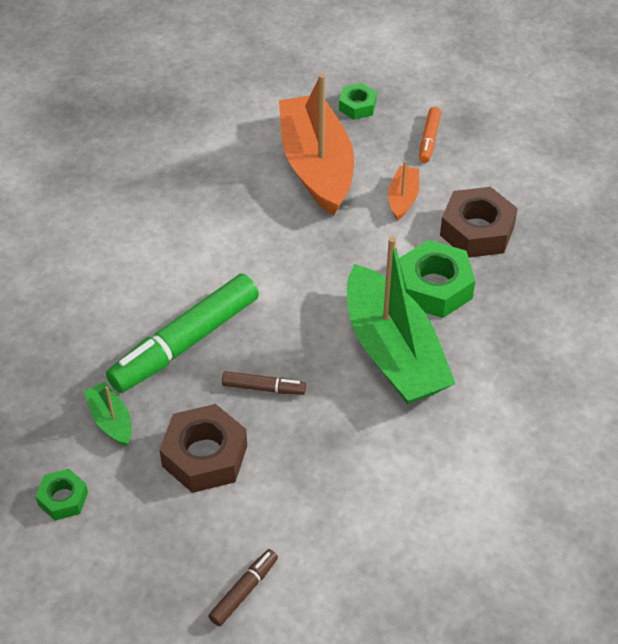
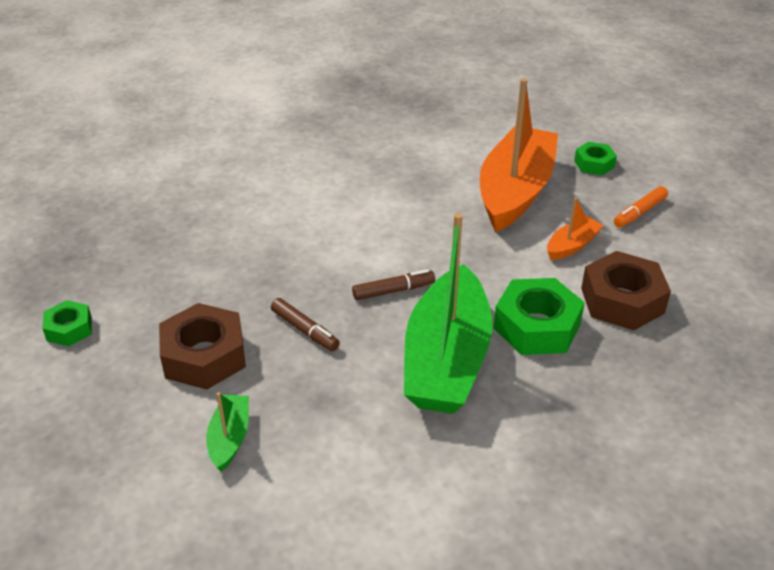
camera: 35 degrees right, 10 degrees down
green boat [84,382,132,446] -> green boat moved to [206,392,249,472]
green marker [106,274,259,393] -> none
brown marker [208,549,278,626] -> brown marker moved to [352,269,435,300]

